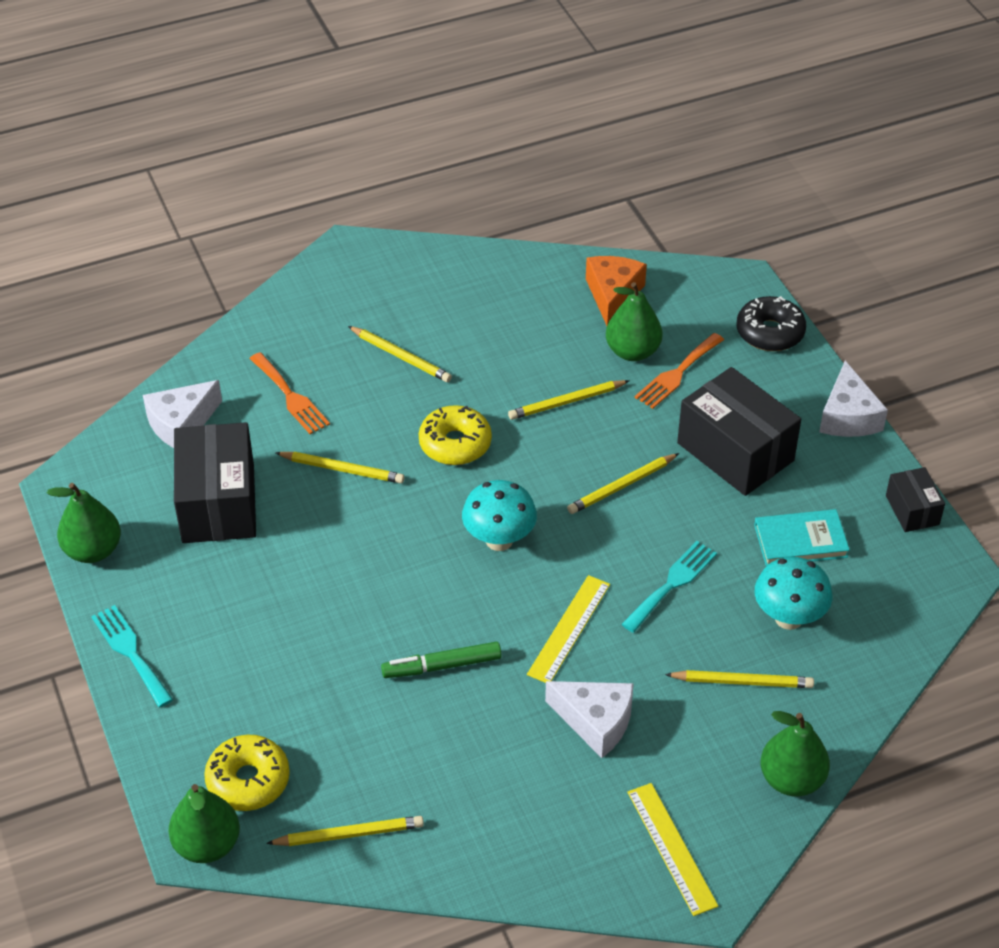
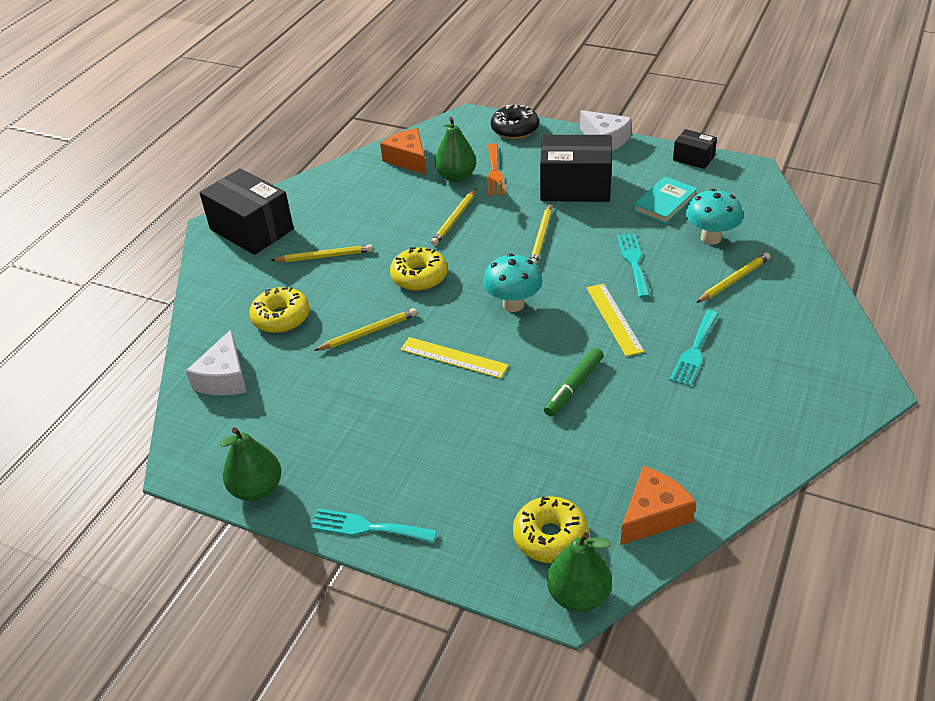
camera: 40 degrees left, 5 degrees down
black box [174,422,256,543] -> black box moved to [199,168,294,255]
orange fork [249,352,330,434] -> yellow donut [249,287,310,333]
yellow pencil [266,816,424,846] -> orange cheese [620,466,696,545]
white cheese [545,681,634,758] -> turquoise fork [669,310,718,386]
yellow ruler [627,783,718,916] -> yellow ruler moved to [400,337,509,379]
green pear [760,711,830,796] -> none

